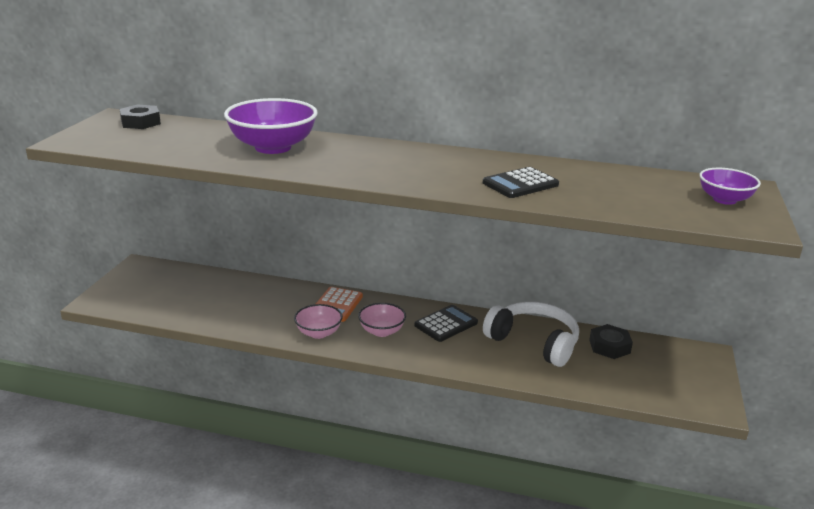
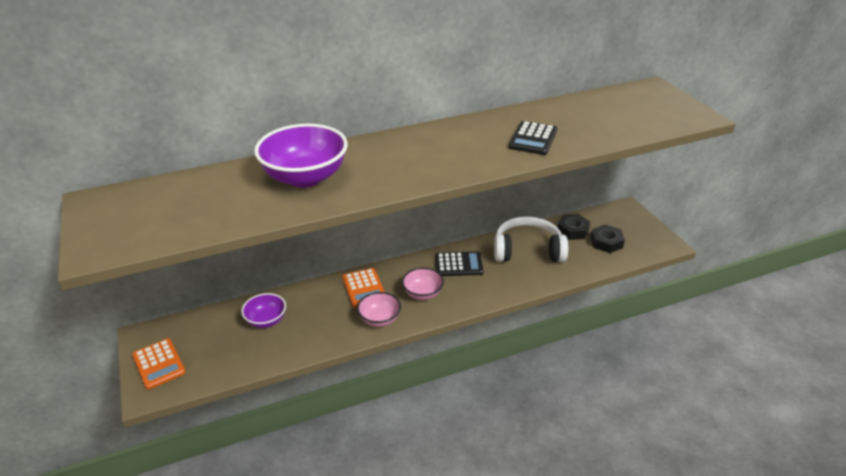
camera: 35 degrees left, 10 degrees up
black nut [120,105,161,129] -> black nut moved to [591,225,625,253]
black calculator [414,305,478,342] -> black calculator turned 75 degrees clockwise [435,251,483,276]
purple bowl [699,168,761,205] -> purple bowl moved to [241,293,286,328]
none -> orange calculator [132,338,186,390]

